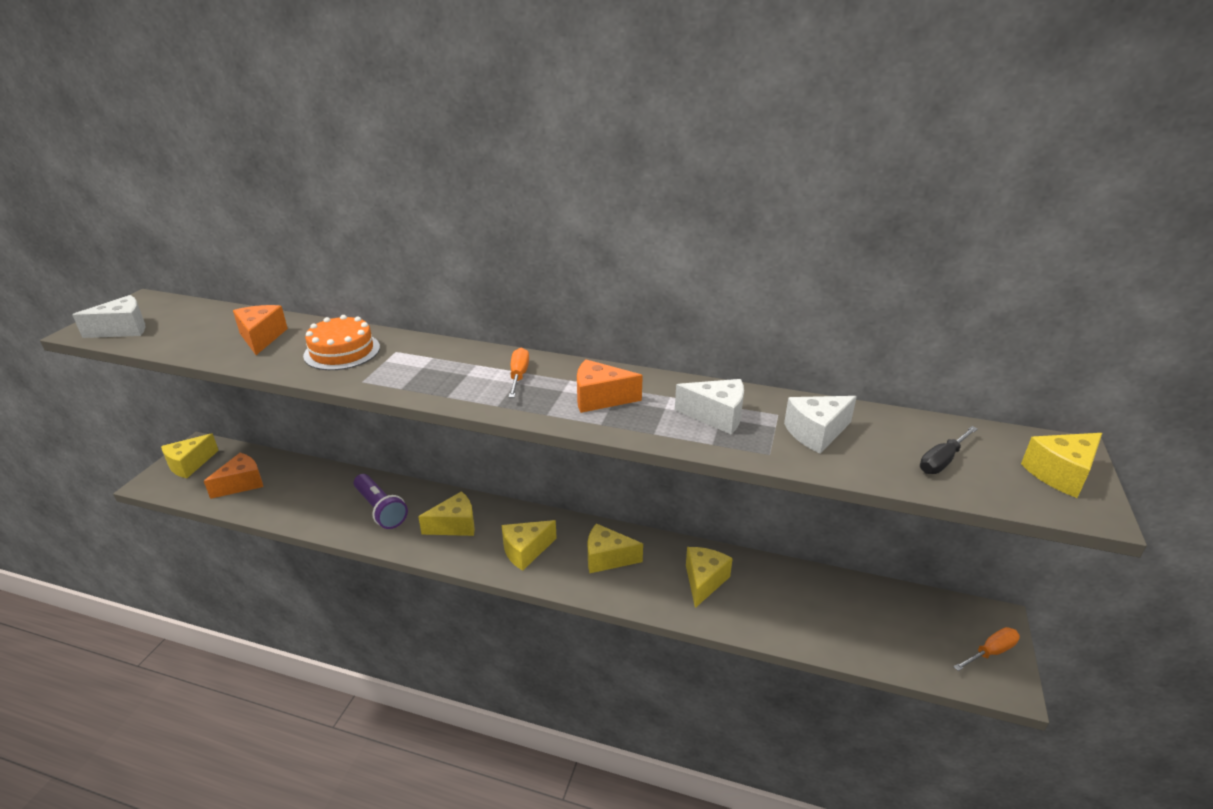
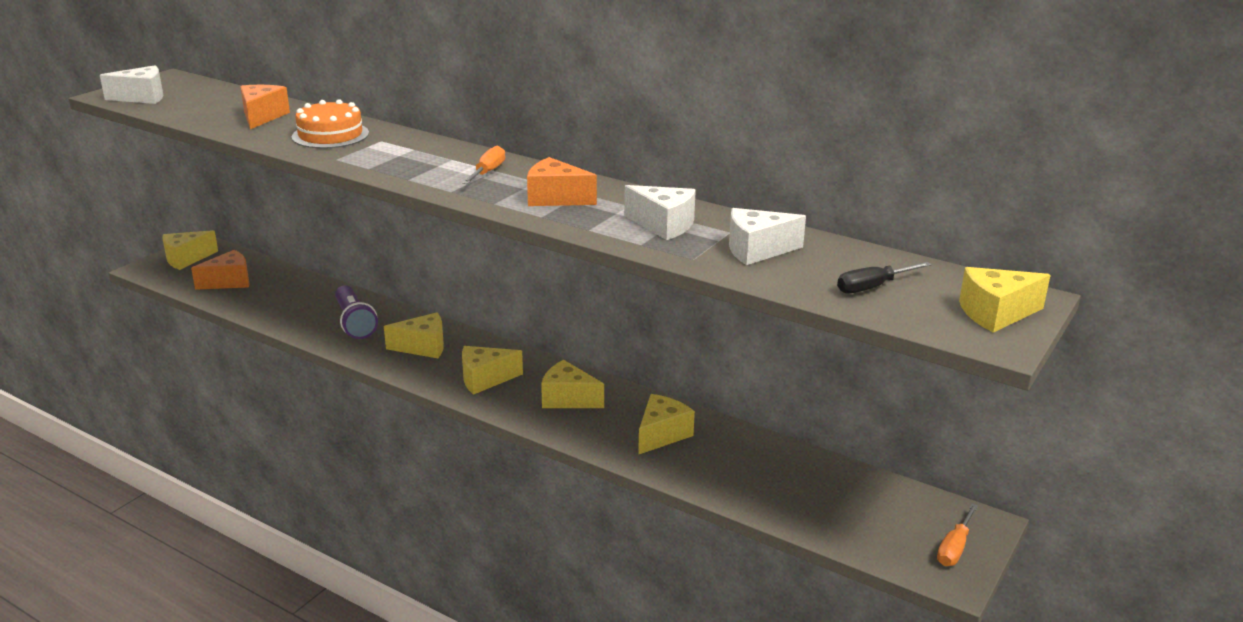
camera: 15 degrees right, 5 degrees down
orange screwdriver [954,627,1020,671] -> orange screwdriver turned 135 degrees clockwise [937,504,978,566]

